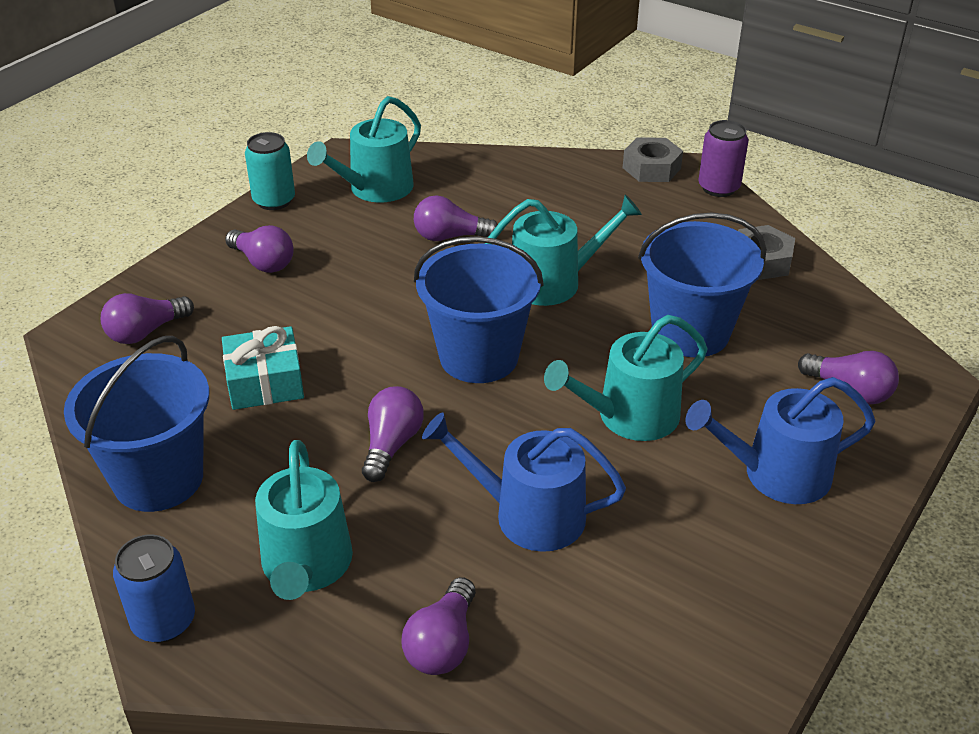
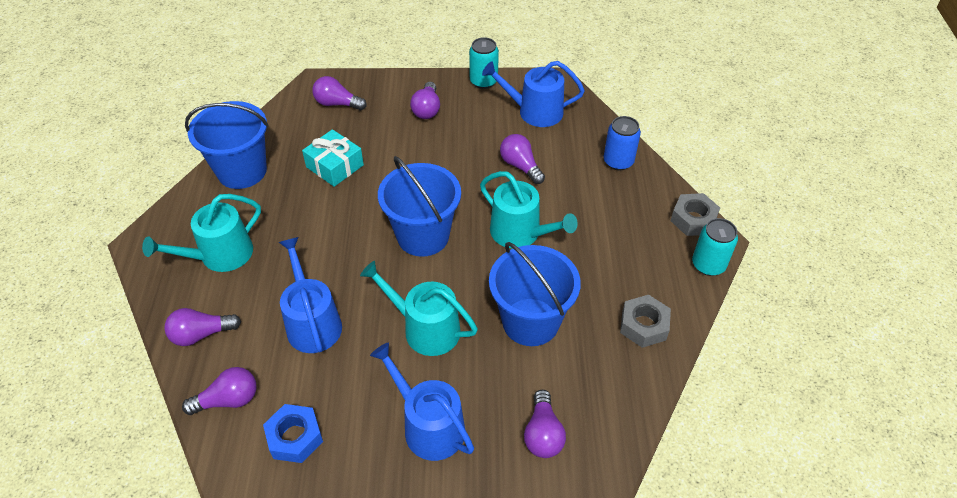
camera: 55 degrees right, 10 degrees up
blue can [113,535,195,643] -> blue can moved to [604,116,641,170]
turquoise watering can [307,96,421,203] -> blue watering can [482,61,585,127]
purple light bulb [362,386,424,482] -> purple light bulb moved to [182,367,257,415]
purple can [698,120,748,197] -> turquoise can [692,218,738,276]
none -> blue nut [263,404,323,463]

